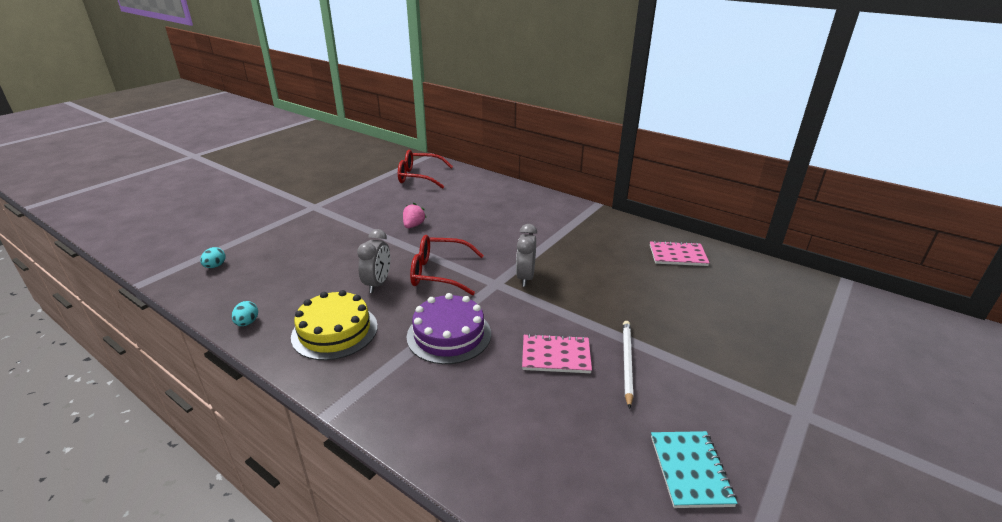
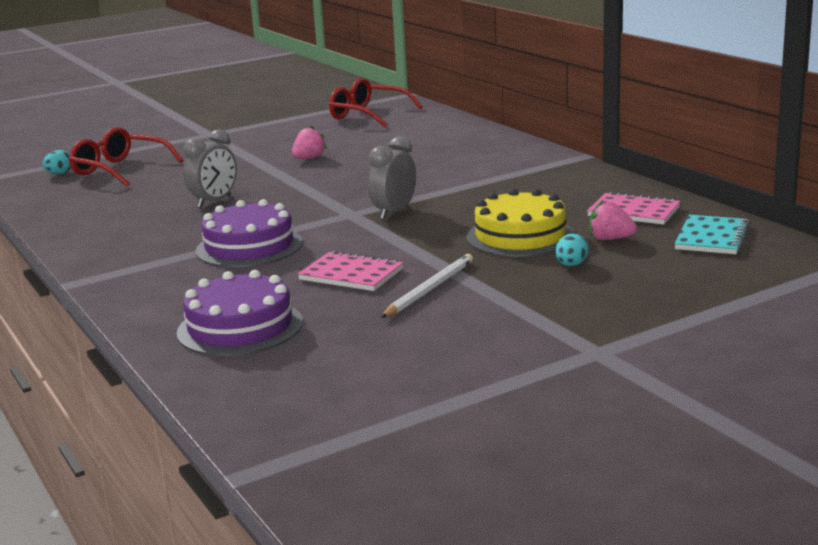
camera: 25 degrees right, 10 degrees down
turquoise egg [232,301,258,326] -> turquoise egg moved to [555,234,589,266]
yellow cake [291,290,378,360] -> yellow cake moved to [467,189,575,257]
red glasses [410,235,484,295] -> red glasses moved to [69,127,183,186]
turquoise notebook [651,431,738,508] -> turquoise notebook moved to [674,215,750,254]
none -> purple cake [177,270,303,356]
none -> pink strawberry [590,200,637,240]

